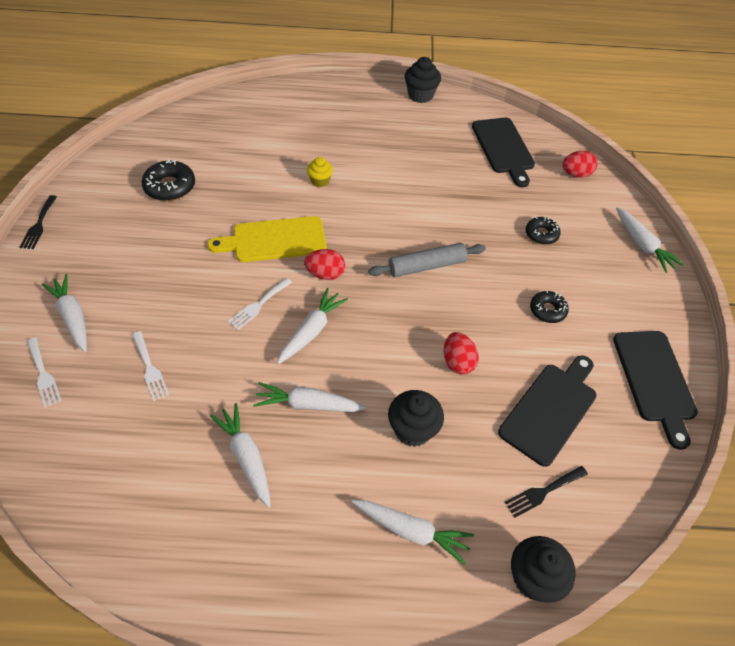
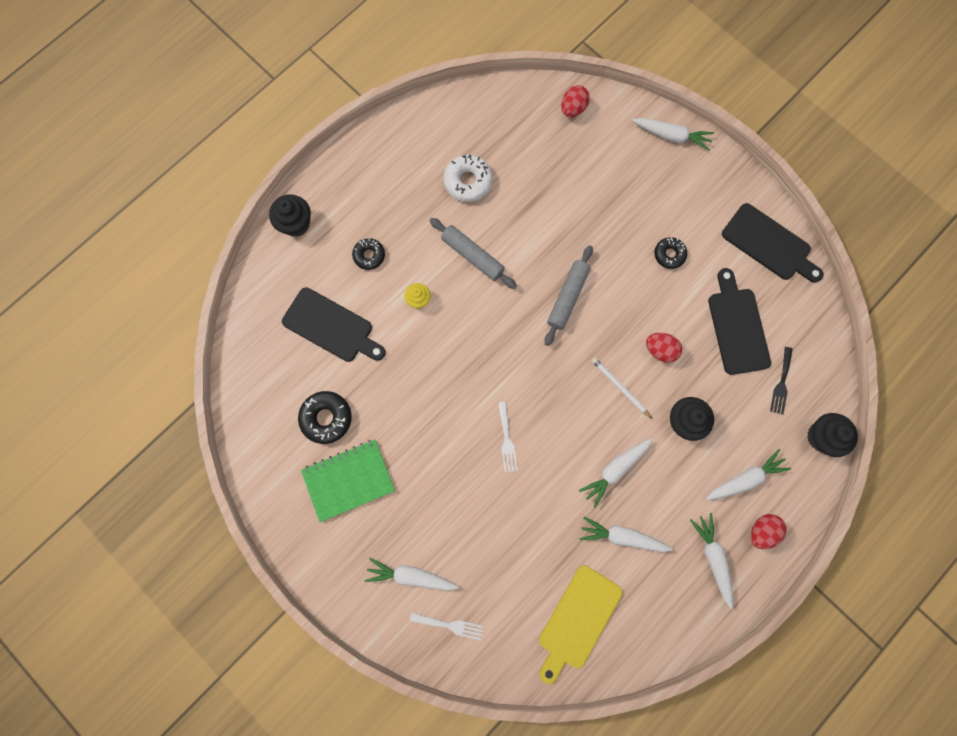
camera: 45 degrees left, 25 degrees up
black fork [20,195,57,249] -> none
white fork [132,331,169,401] -> none
yellow cutting board [207,216,327,262] -> yellow cutting board moved to [539,565,623,684]
white carrot [277,288,348,364] -> white carrot moved to [690,513,733,609]
red egg [304,249,345,280] -> red egg moved to [751,514,787,549]
black cupcake [405,57,441,103] -> black cupcake moved to [269,194,311,237]
black cutting board [472,118,535,187] -> black cutting board moved to [282,287,386,362]
black donut [526,216,561,245] -> black donut moved to [352,238,385,270]
none -> green notebook [301,440,395,522]
none -> grey rolling pin [430,218,517,289]
none -> white donut [443,154,493,202]
none -> white pencil [591,357,652,419]

